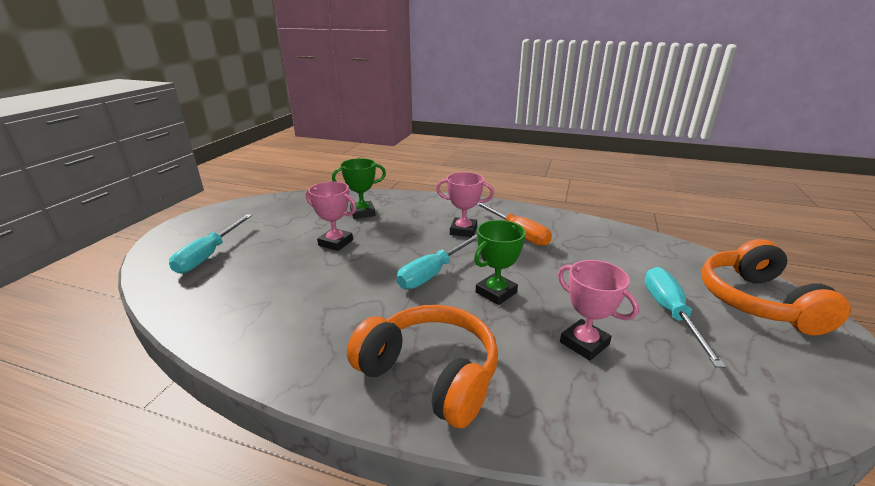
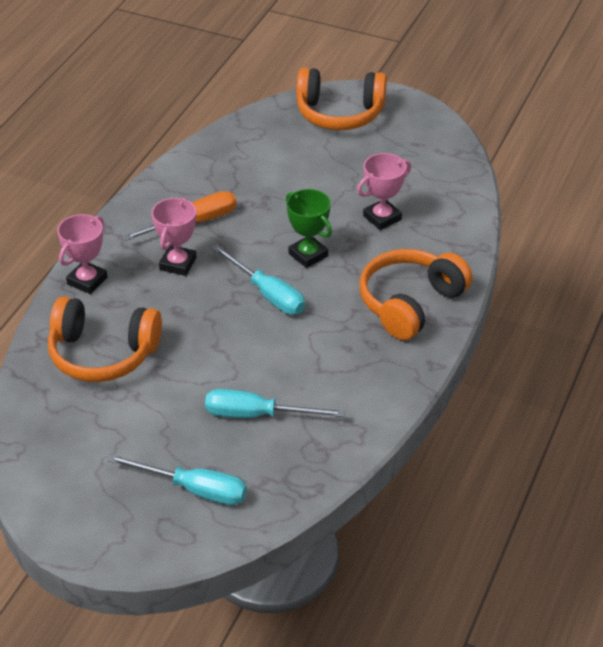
camera: 85 degrees left, 15 degrees up
pink trophy [306,181,357,251] -> pink trophy moved to [57,214,107,294]
green trophy [332,158,386,219] -> orange headphones [48,296,162,382]
turquoise screwdriver [644,267,726,368] -> turquoise screwdriver moved to [205,389,345,418]

